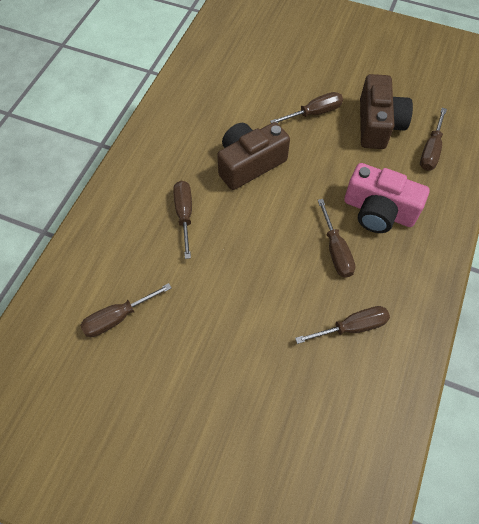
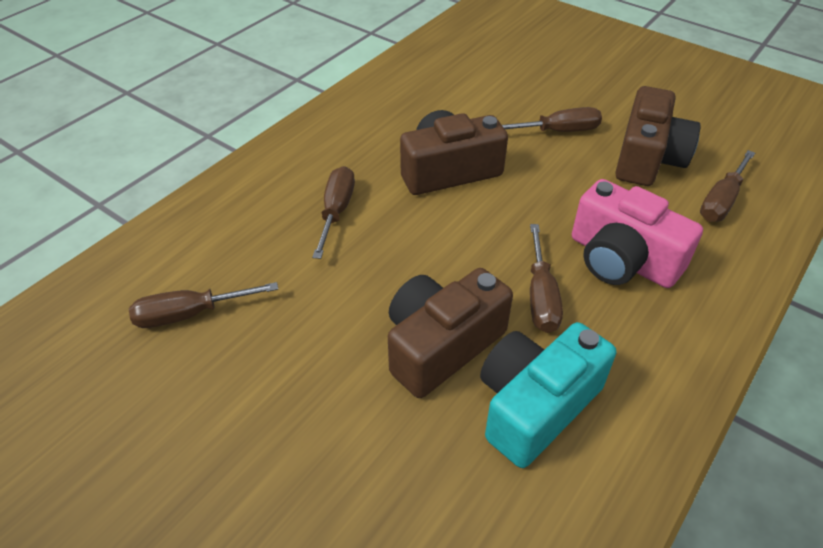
camera: 15 degrees right, 15 degrees down
brown screwdriver [295,306,390,344] -> turquoise camera [480,322,616,468]
none -> brown camera [388,268,513,398]

